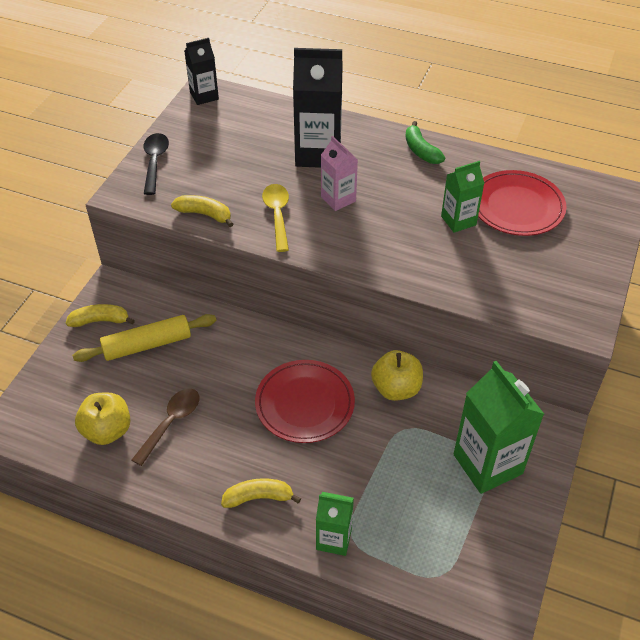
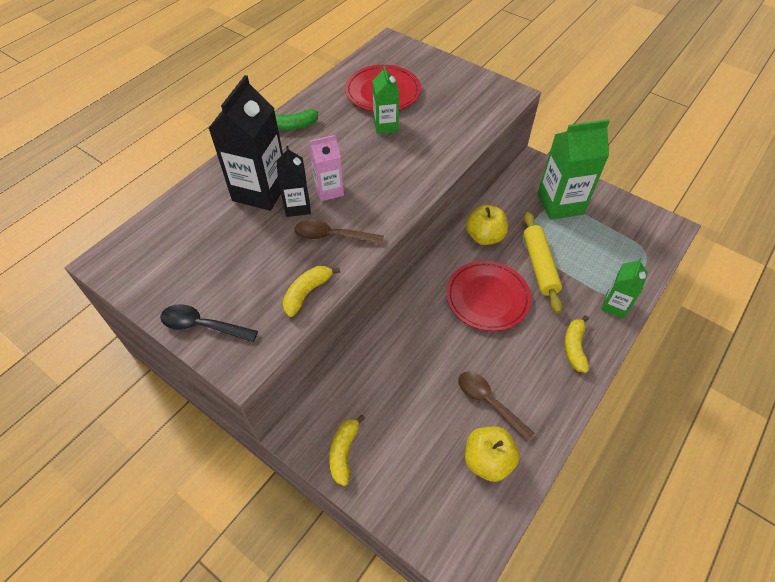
camera: 75 degrees left, 5 degrees up
yellow rolling pin [72,314,216,362] -> yellow rolling pin moved to [523,212,563,313]
black carton [184,38,219,105] -> black carton moved to [277,146,311,217]
yellow spoon [262,184,289,252] -> brown spoon [294,220,384,245]

